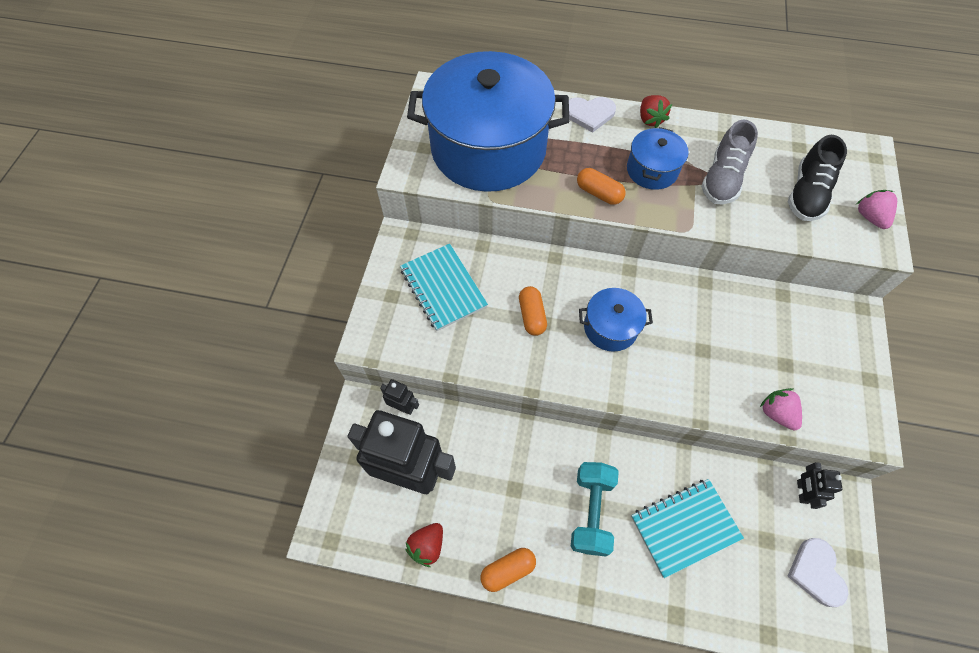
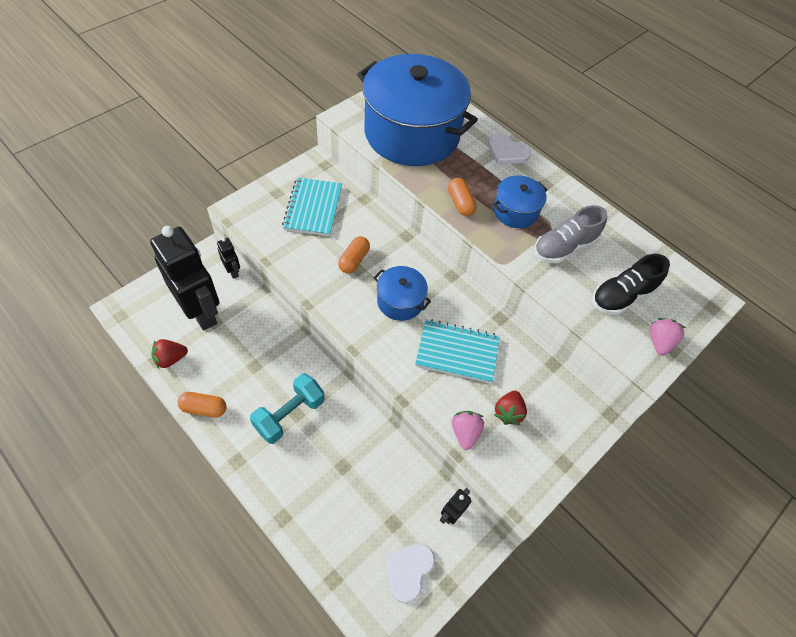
camera: 30 degrees right, 5 degrees down
turquoise notebook [631,479,744,578] -> turquoise notebook moved to [415,319,500,384]
red strawberry [640,95,672,128] -> red strawberry moved to [494,391,527,425]

